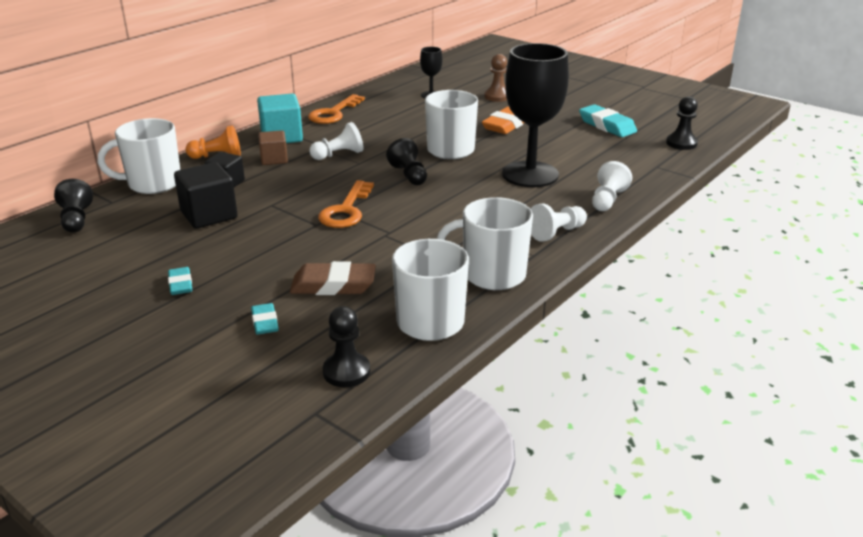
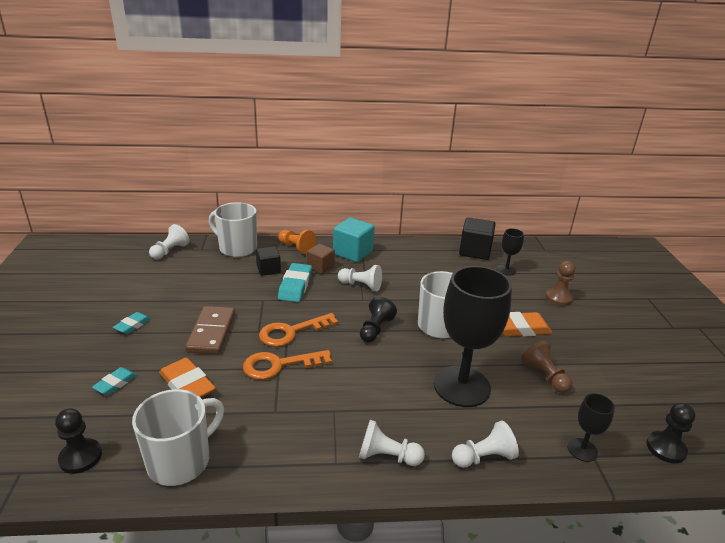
camera: 45 degrees right, 0 degrees up
black pawn [54,179,93,233] -> white pawn [149,224,190,259]
black cube [174,162,238,229] -> black cube moved to [459,217,496,260]
brown eraser [290,261,376,295] -> orange eraser [159,358,216,398]
orange key [308,94,365,124] -> orange key moved to [243,350,332,380]
white mug [437,197,533,290] -> none
turquoise eraser [579,104,637,137] -> turquoise eraser moved to [278,263,312,302]
none -> brown domino [185,306,235,354]
none -> brown pawn [522,340,572,393]
none -> black goblet [567,393,615,462]

